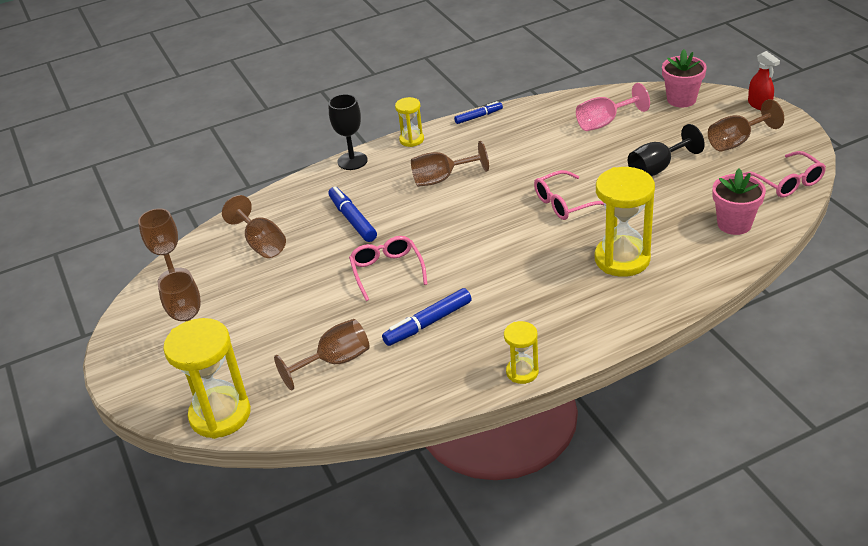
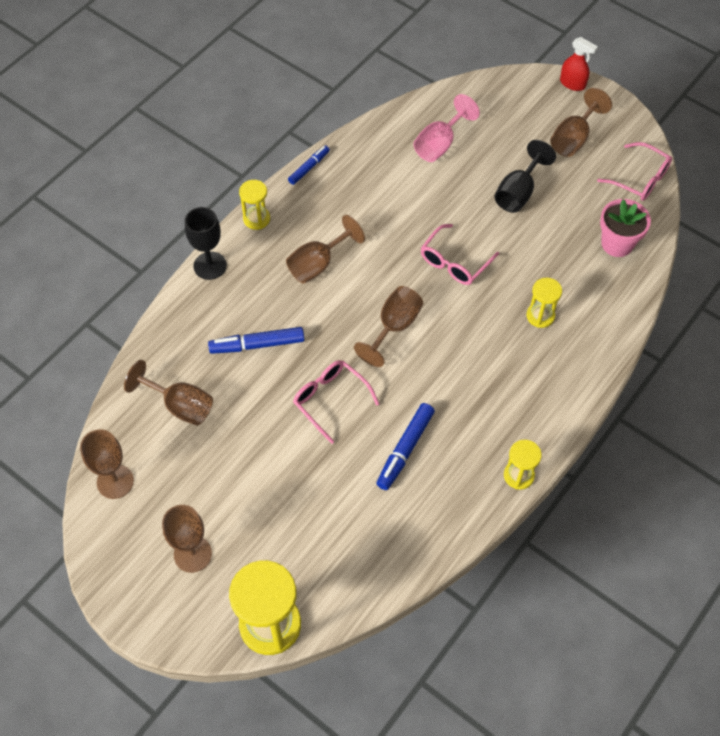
camera: 30 degrees left, 20 degrees up
brown goblet [274,319,369,390] -> brown goblet moved to [354,286,423,367]
blue marker [328,186,377,242] -> blue marker turned 45 degrees counterclockwise [208,327,304,354]
yellow hourglass [595,167,655,277] -> yellow hourglass [527,278,562,328], size x0.53
pink flower pot [662,49,707,108] -> none

